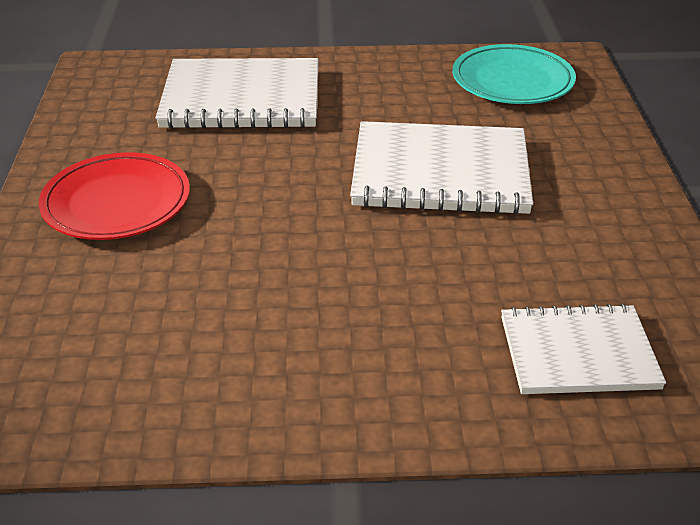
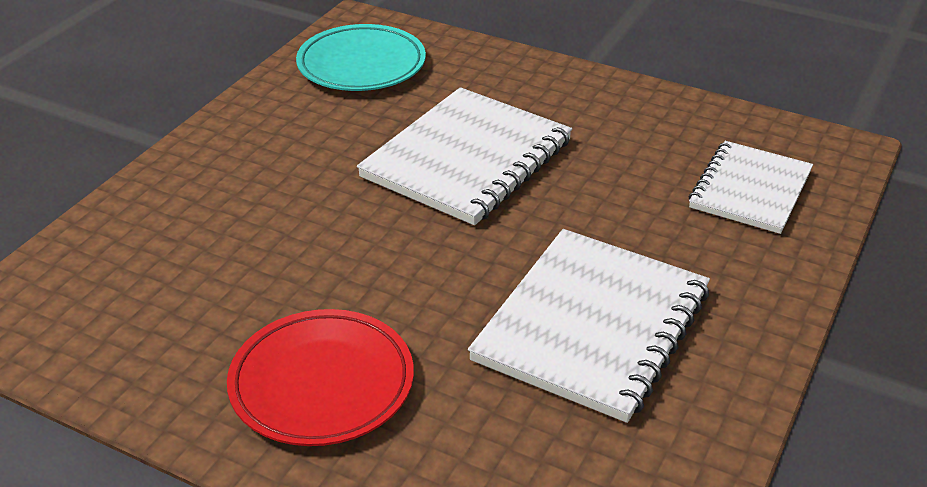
camera: 60 degrees left, 0 degrees up
white notebook [156,58,319,129] -> white notebook moved to [468,229,710,423]

